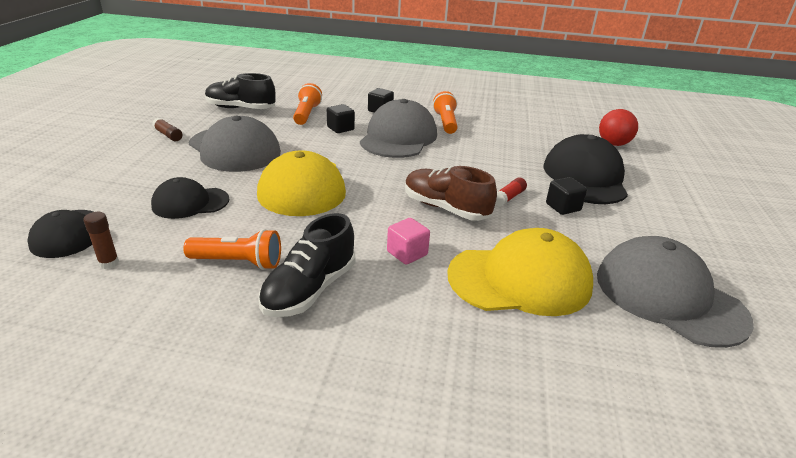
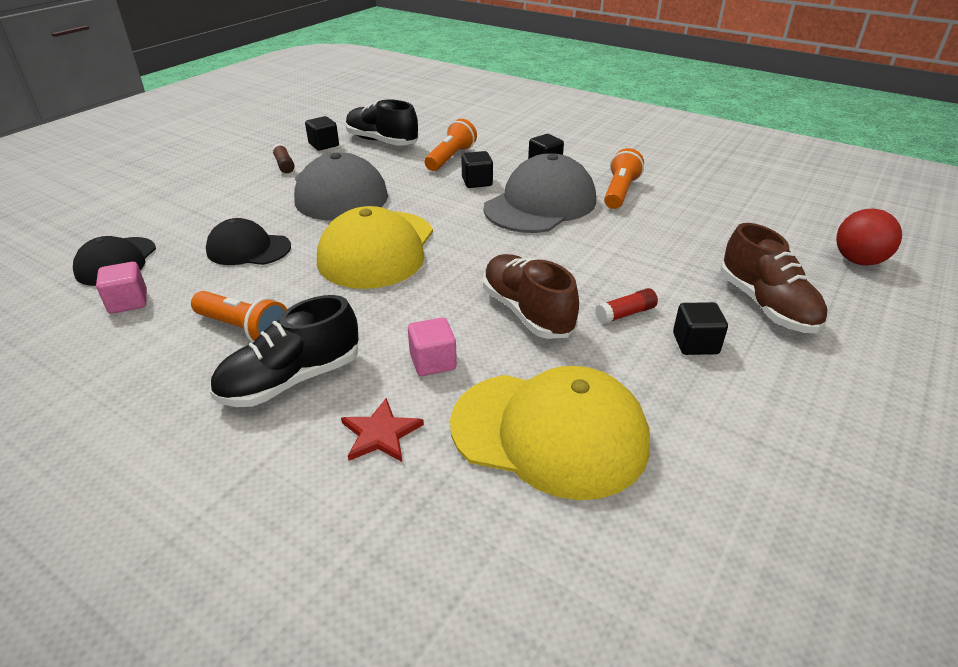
camera: 25 degrees right, 5 degrees up
brown glue stick [83,212,119,269] -> pink cube [96,262,147,314]
black cap [543,134,628,204] -> brown shoe [720,223,828,333]
grey cap [597,236,754,348] -> none
none -> black cube [305,116,339,151]
none -> red star [341,398,424,462]

